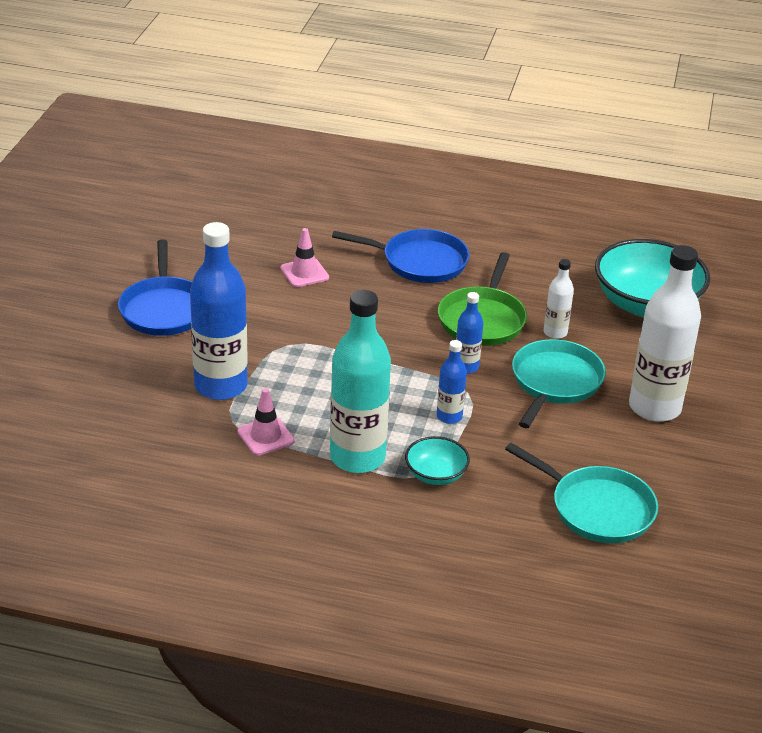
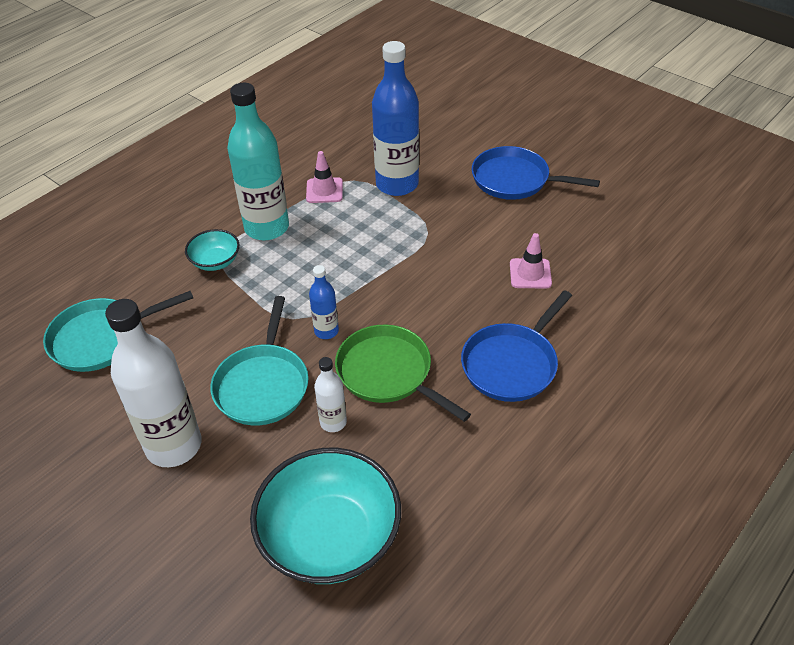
camera: 120 degrees right, 10 degrees up
blue bottle [437,340,467,424] -> none
turquoise pan [512,339,606,428] -> turquoise pan turned 45 degrees clockwise [210,296,309,425]

